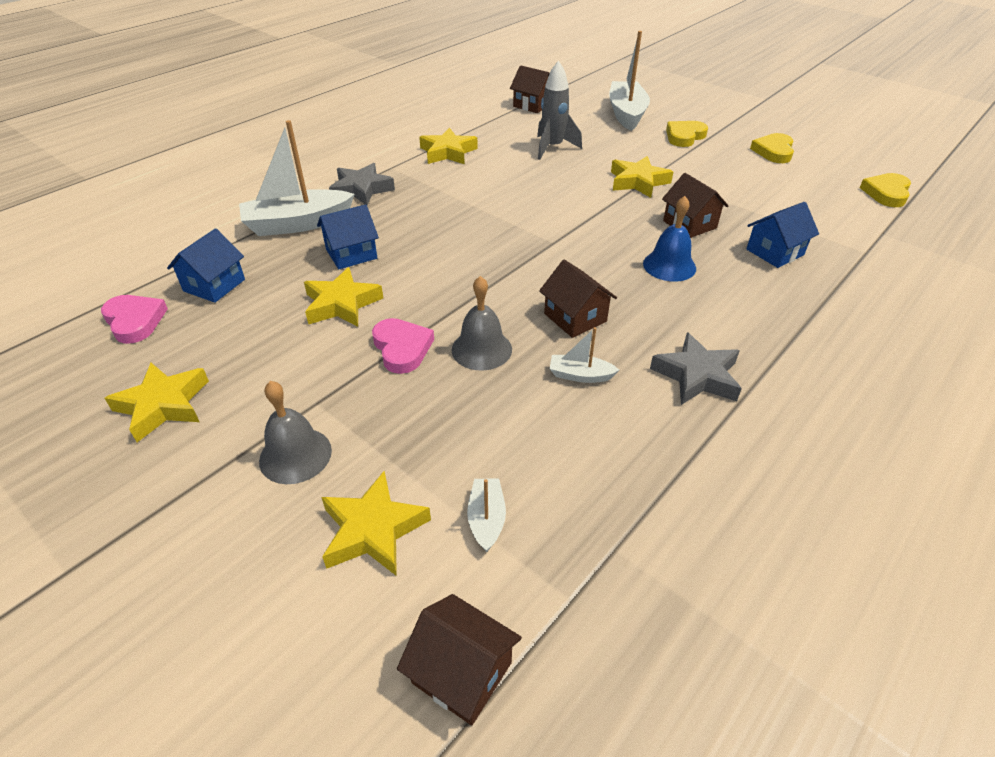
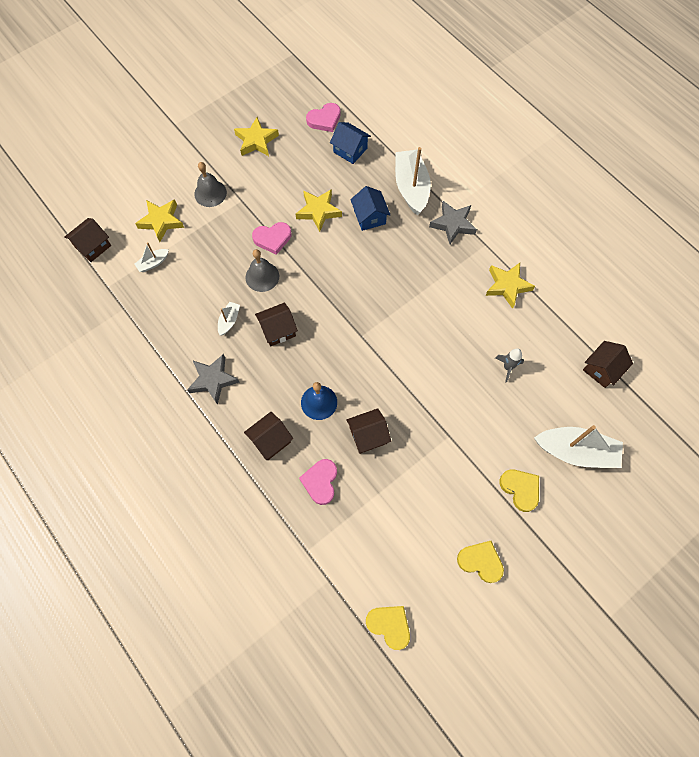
camera: 100 degrees right, 25 degrees up
white boat [467,479,506,552] -> white boat turned 135 degrees clockwise [134,242,169,272]
grey rocket [537,60,582,160] -> grey rocket [495,348,524,383], size x0.63
yellow star [611,156,673,198] -> none
blue house [746,202,819,268] -> pink heart [299,459,337,505]
none -> brown house [244,412,293,460]

